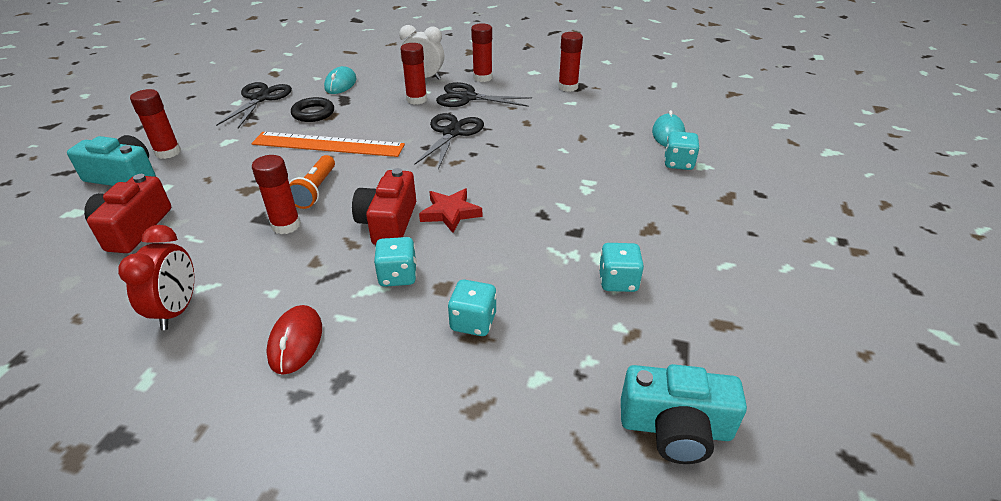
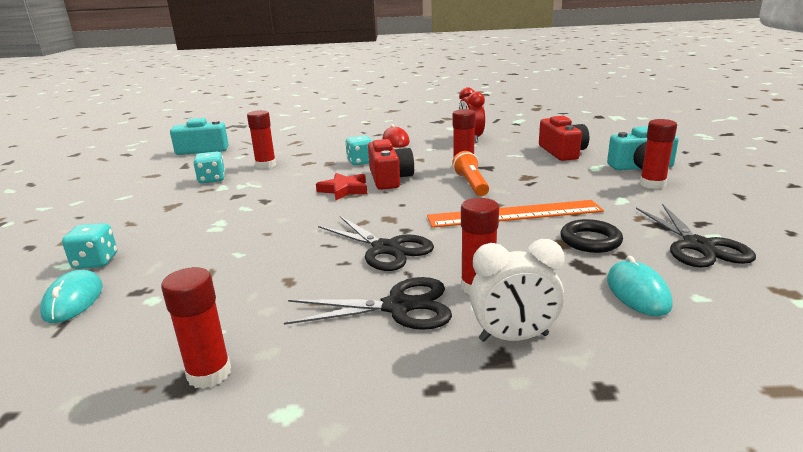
camera: 165 degrees right, 15 degrees down
black scissors [415,113,484,170] -> black scissors turned 45 degrees counterclockwise [318,216,434,271]
turquoise dice [448,280,497,336] -> none
red glue stick [471,23,492,82] -> red glue stick moved to [247,110,276,169]

